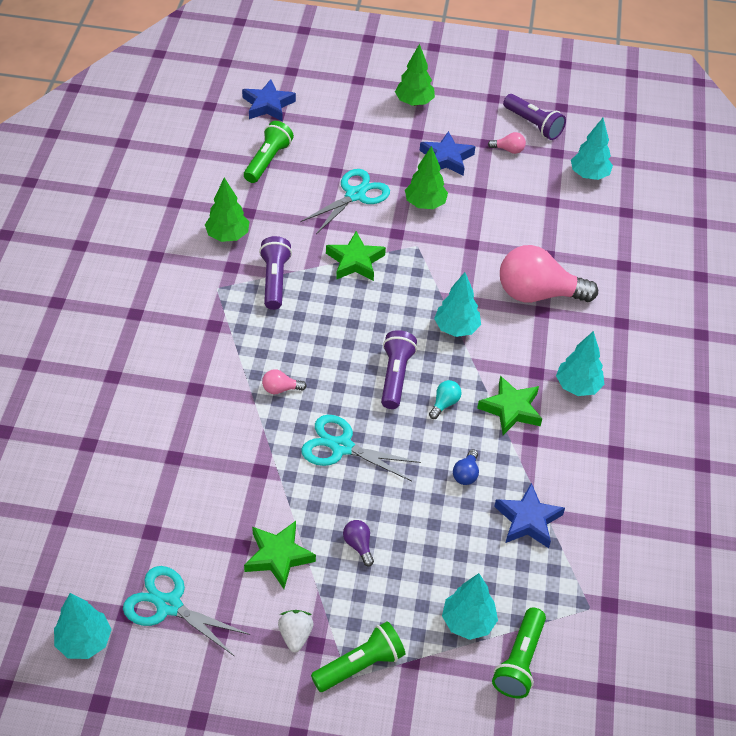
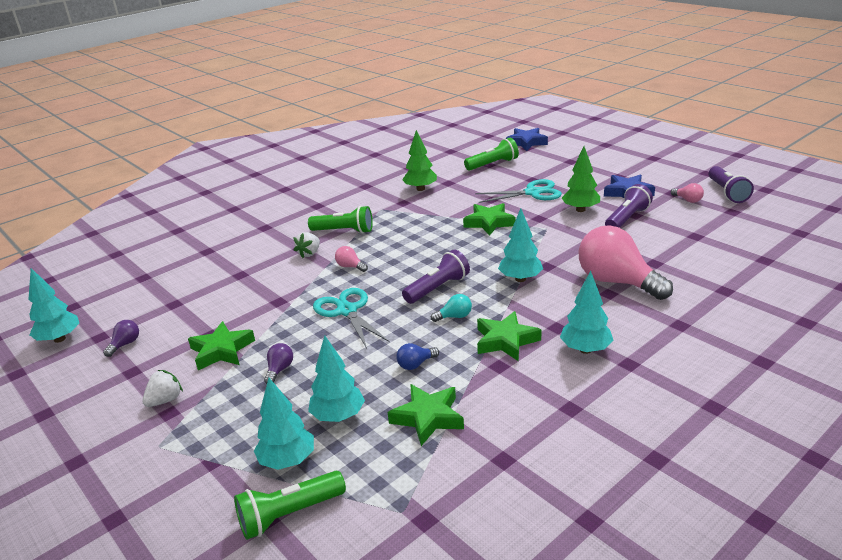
camera: 45 degrees right, 20 degrees down
turquoise scissors [123,566,250,657] -> purple light bulb [103,320,139,357]
purple flashlight [259,236,292,310] -> purple flashlight moved to [605,184,653,228]
green flashlight [311,621,406,692] -> green flashlight moved to [308,206,373,233]
green tree [395,44,435,106] -> none
blue star [494,483,565,548] -> green star [388,384,464,446]
turquoise tree [571,118,613,180] -> turquoise tree moved to [308,336,365,422]
none -> white strawberry [293,232,320,258]

